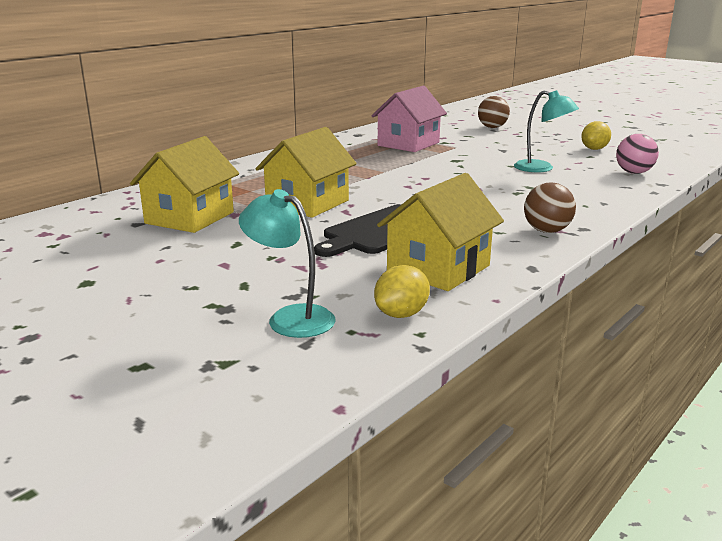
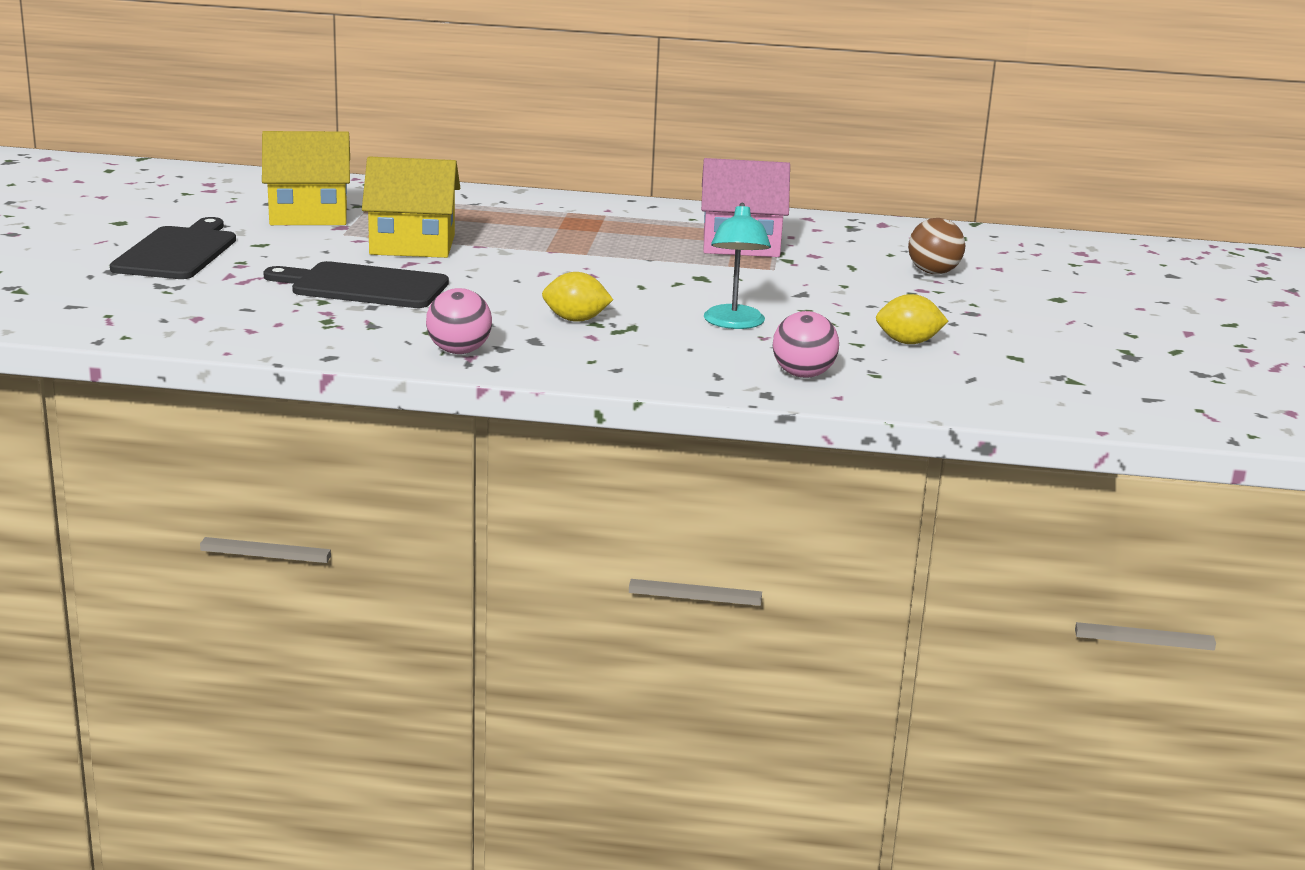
camera: 55 degrees right, 0 degrees up
turquoise lamp [239,189,335,338] -> none
yellow lemon [374,265,430,318] -> yellow lemon moved to [542,272,613,322]
yellow house [377,173,504,291] -> none
brown ball [524,183,576,233] -> pink ball [426,288,492,354]
none -> black cutting board [110,217,236,279]

